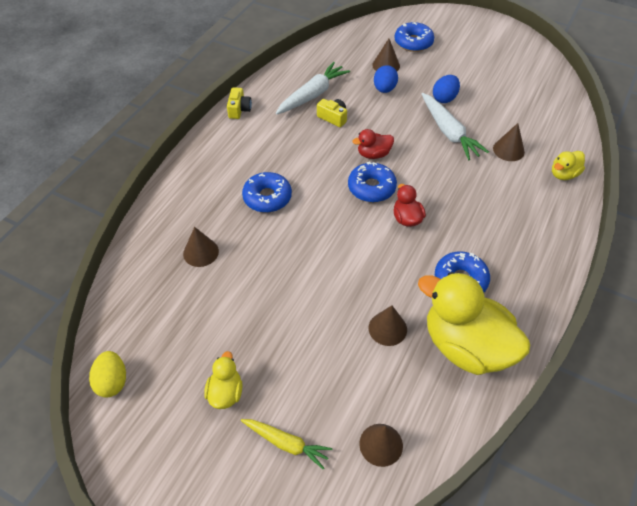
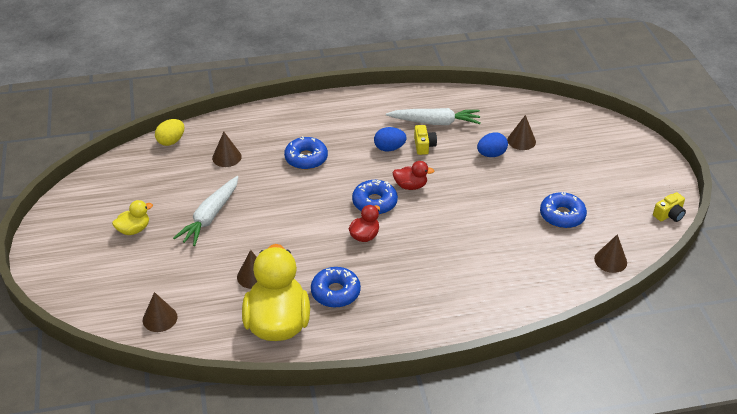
camera: 50 degrees right, 10 degrees down
yellow egg [89,351,126,397] -> yellow egg moved to [155,119,185,146]
yellow camera [227,87,252,119] -> yellow camera moved to [653,192,686,222]
yellow carrot [241,419,333,470] -> none
red duck [352,129,394,159] -> red duck turned 150 degrees clockwise [392,161,434,190]
blue donut [394,22,434,52] -> blue donut moved to [540,192,587,228]
white carrot [422,93,489,160] -> white carrot moved to [173,176,238,246]
blue egg [433,75,460,103] -> blue egg moved to [374,127,407,152]
brown cone [493,123,525,161] -> brown cone moved to [594,234,627,273]
yellow duck [552,151,585,180] -> none

